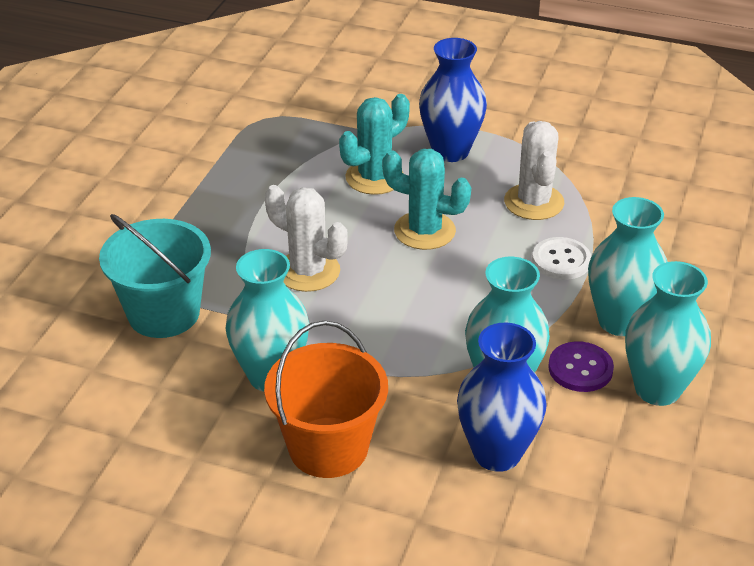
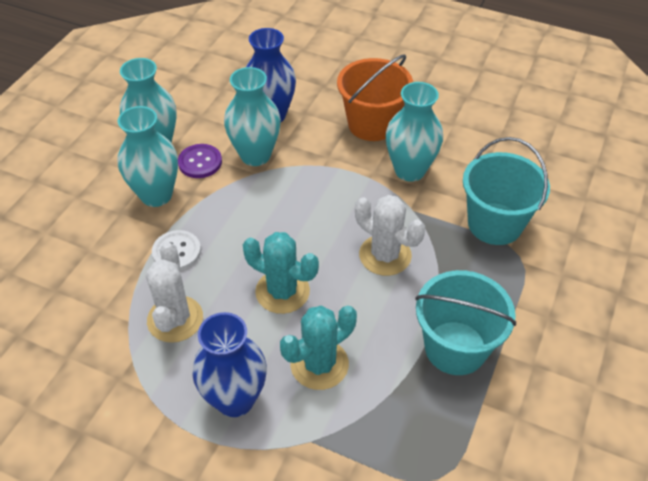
camera: 175 degrees left, 10 degrees up
none -> turquoise bucket [415,270,516,375]

